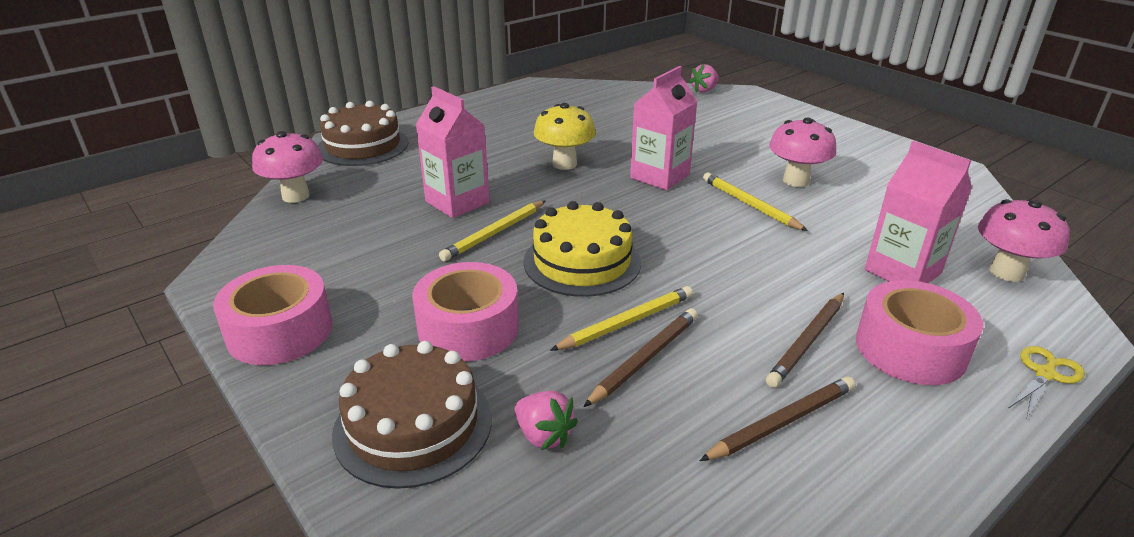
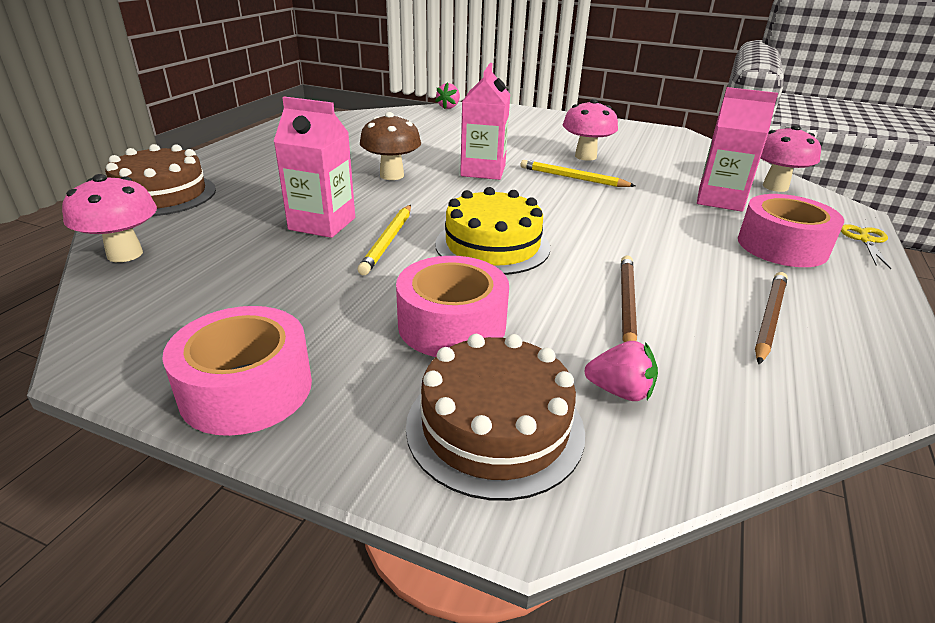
camera: 30 degrees left, 0 degrees up
yellow mushroom [534,103,596,170] -> brown mushroom [360,112,421,180]
yellow pencil [550,286,693,351] -> none
brown pencil [766,293,844,388] -> none

